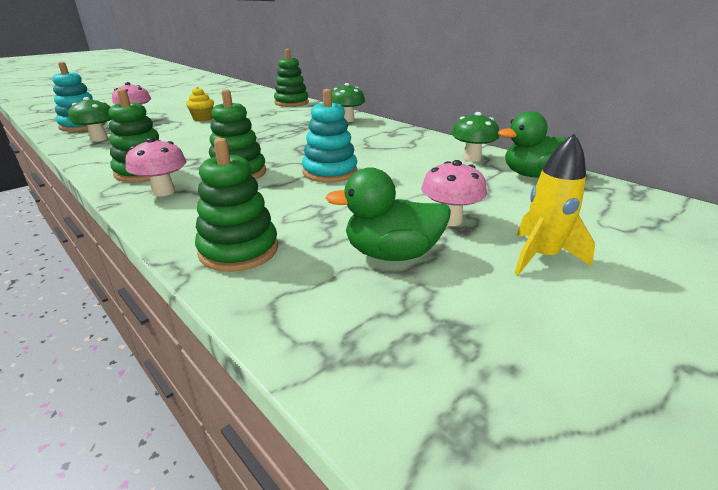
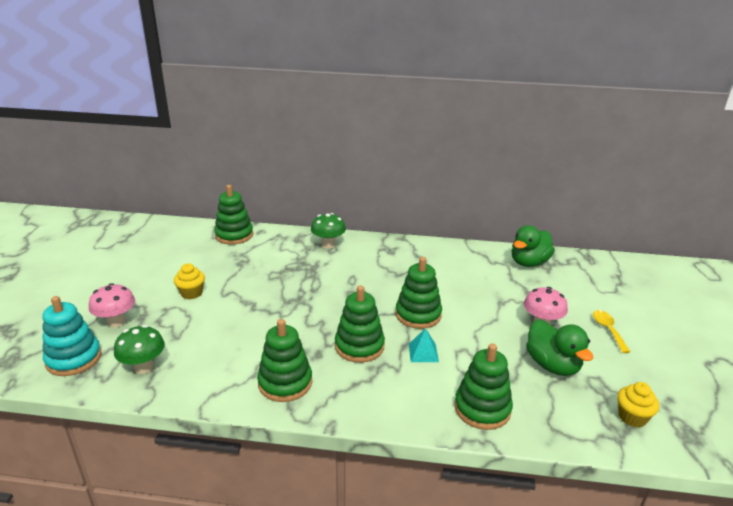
camera: 40 degrees left, 0 degrees up
pink mushroom [125,138,187,196] -> none
turquoise stacking toy [302,89,357,183] -> green stacking toy [396,257,442,329]
green duck [325,167,451,261] -> green duck turned 75 degrees counterclockwise [526,319,593,376]
green mushroom [452,112,500,162] -> none
yellow rocket [514,134,595,275] -> yellow spoon [593,310,630,353]
none -> turquoise pyramid [409,328,439,362]
none -> yellow cupcake [617,382,659,427]

